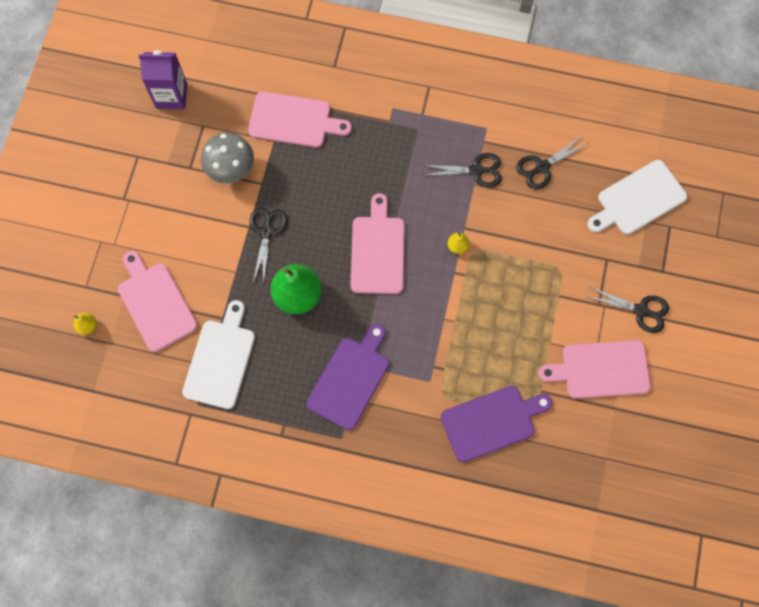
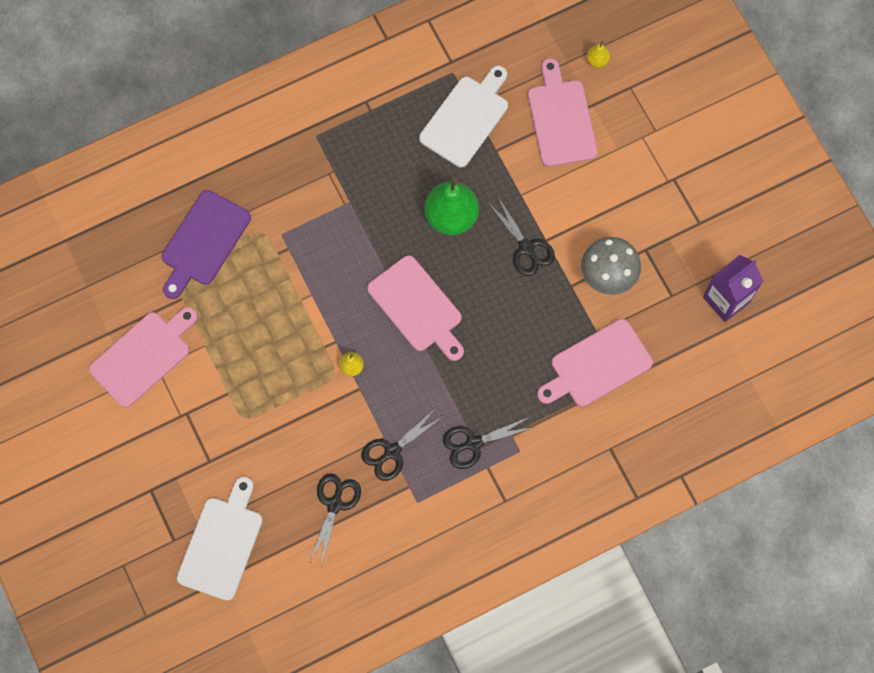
camera: 140 degrees right, 0 degrees up
pink cutting board [118,251,198,352] -> pink cutting board turned 120 degrees counterclockwise [528,58,598,167]
white cutting board [182,300,255,409] -> white cutting board turned 120 degrees counterclockwise [419,66,508,167]
purple cutting board [307,324,389,430] -> none
black scissors [588,287,669,333] -> black scissors moved to [443,417,535,469]

